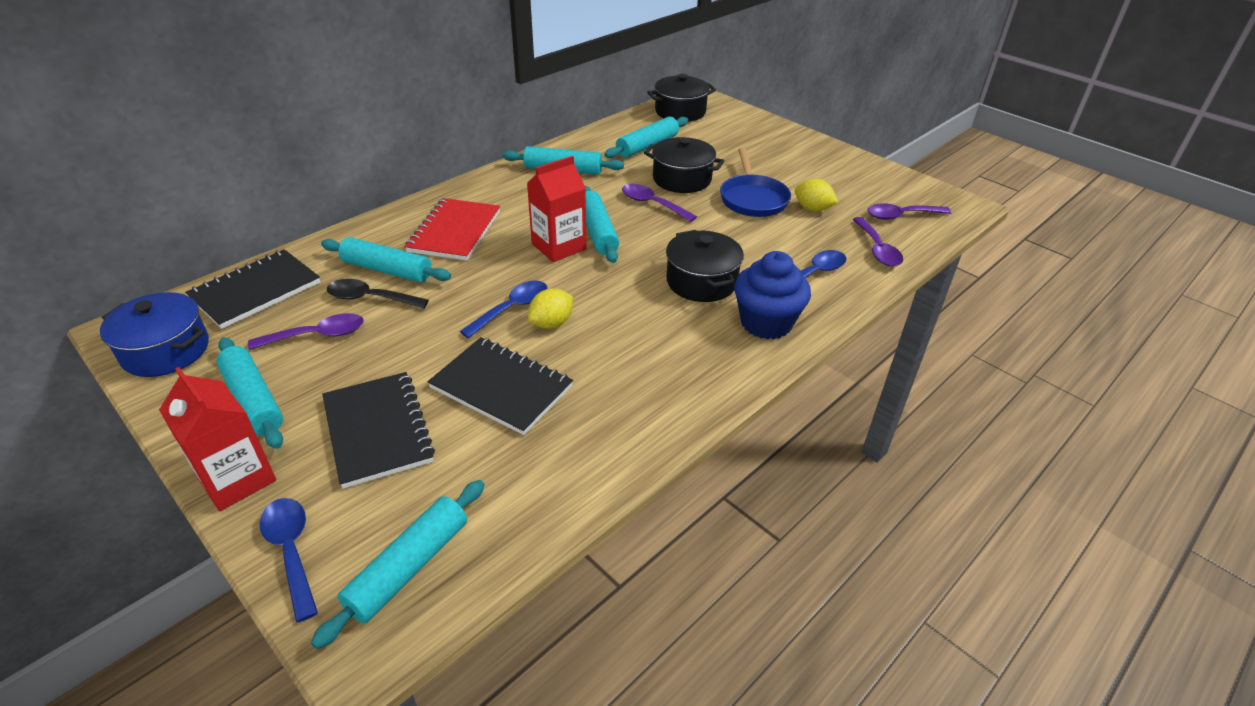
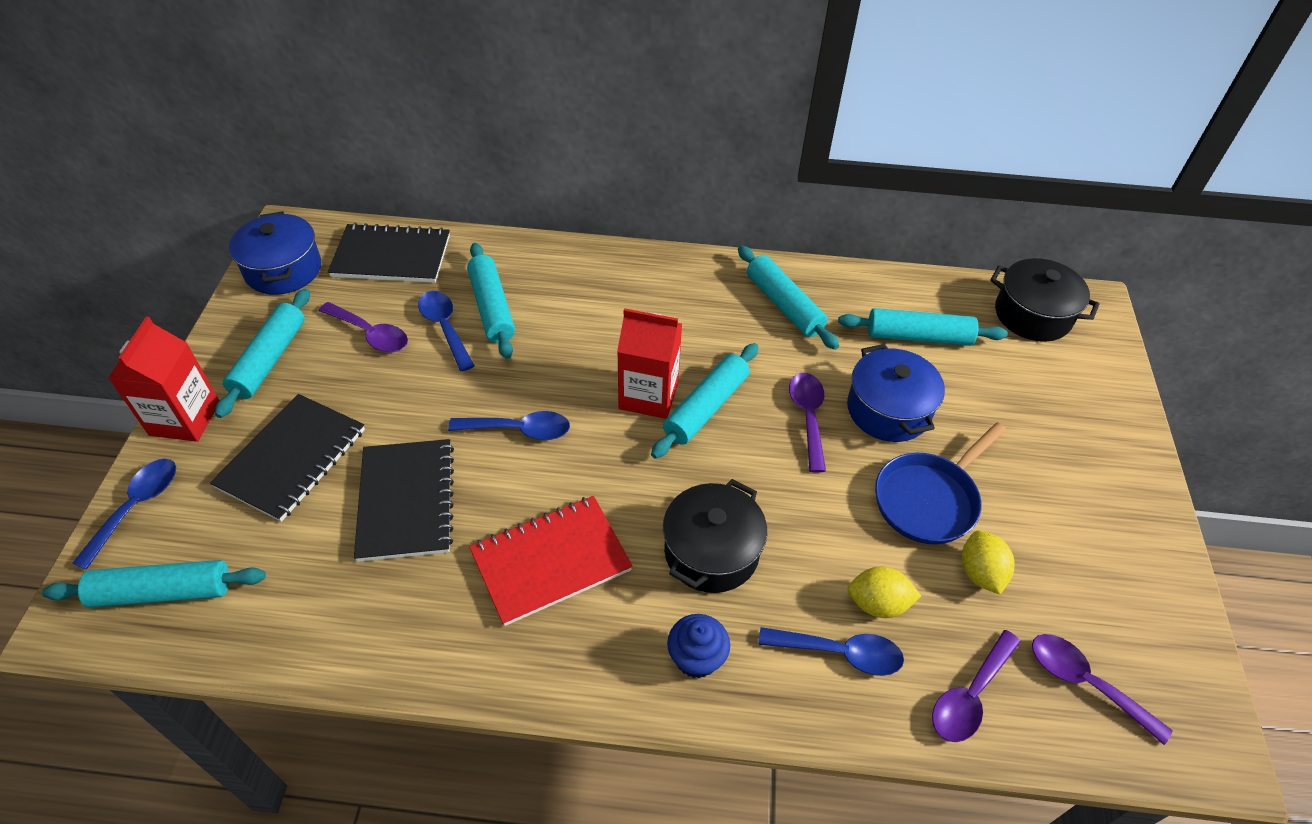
camera: 50 degrees right, 10 degrees up
black spoon [327,279,429,309] -> blue spoon [418,291,475,371]
red notebook [405,198,500,261] -> red notebook moved to [469,496,633,626]
yellow lemon [528,288,573,329] -> yellow lemon moved to [847,567,921,618]
black pot [644,137,724,193] -> blue pot [847,344,945,442]
blue cupcake [734,251,811,339] -> blue cupcake [667,614,730,678], size x0.61

